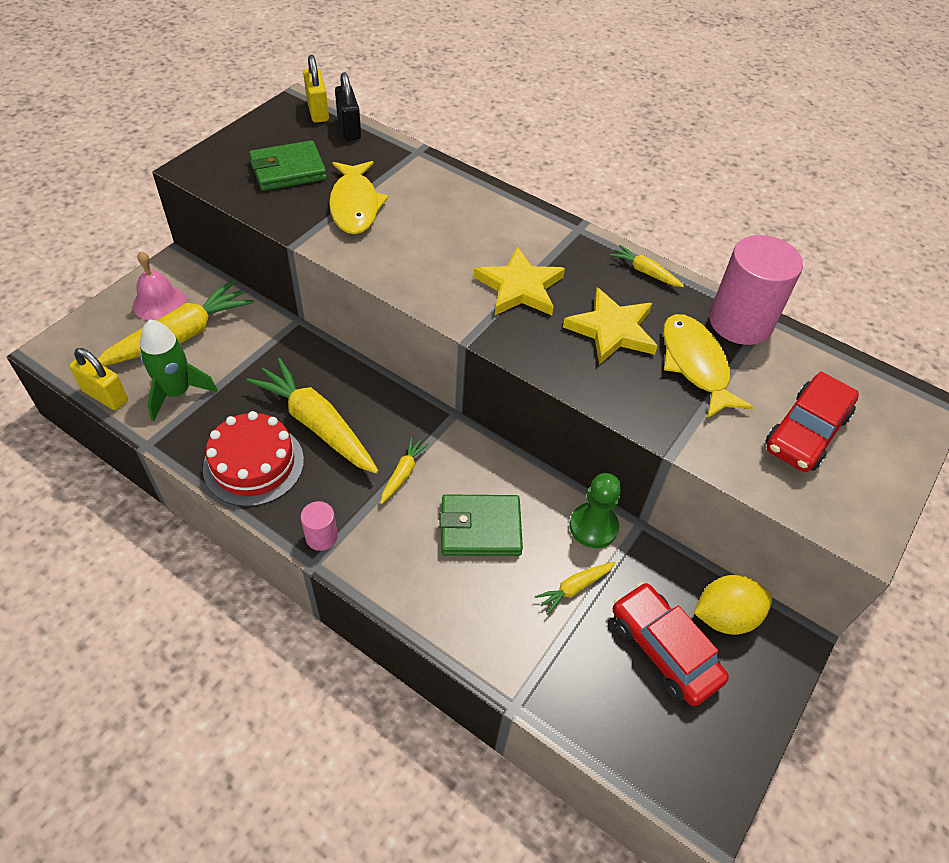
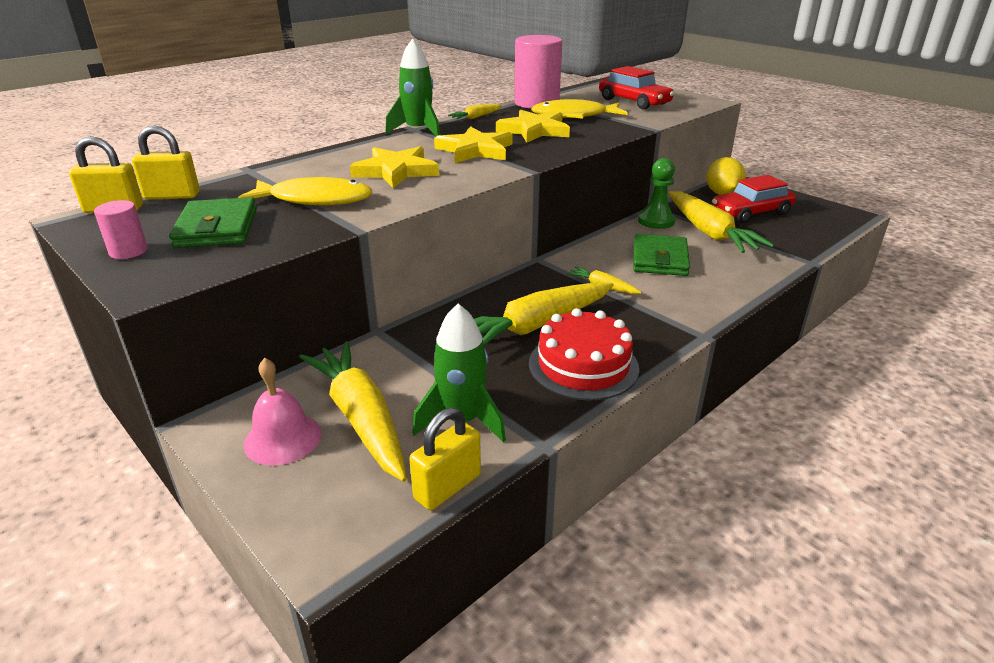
camera: 75 degrees left, 20 degrees down
pink cylinder [301,501,338,551] -> pink cylinder moved to [94,200,148,259]
black padlock [335,72,361,141] -> yellow padlock [132,125,200,200]
yellow carrot [535,562,616,615] -> yellow carrot [669,191,774,253], size x2.15
none -> yellow star [350,146,439,188]
none -> green rocket [385,38,440,136]

